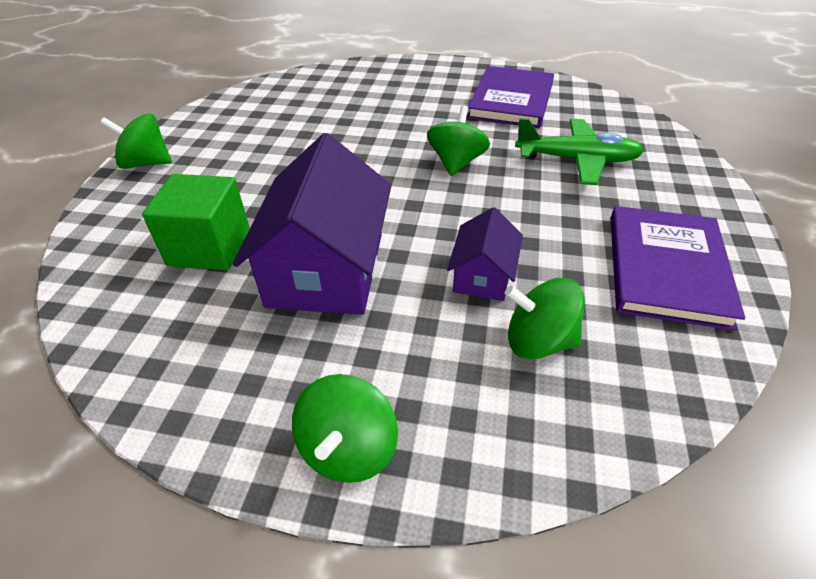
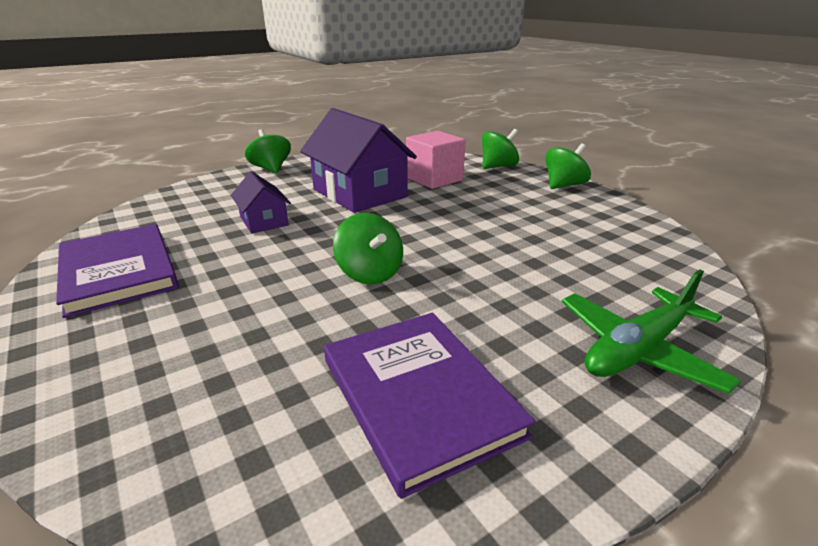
camera: 135 degrees right, 15 degrees down
green cube [142,174,250,270] -> pink cube [406,131,466,189]
green spinning top [505,278,585,360] -> green spinning top moved to [482,129,519,169]
green plane [515,118,644,185] -> green plane moved to [562,270,741,394]

